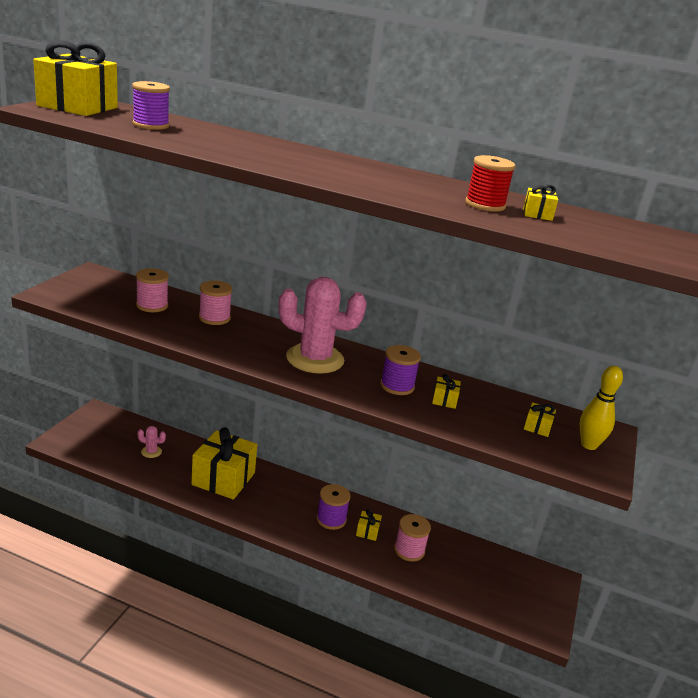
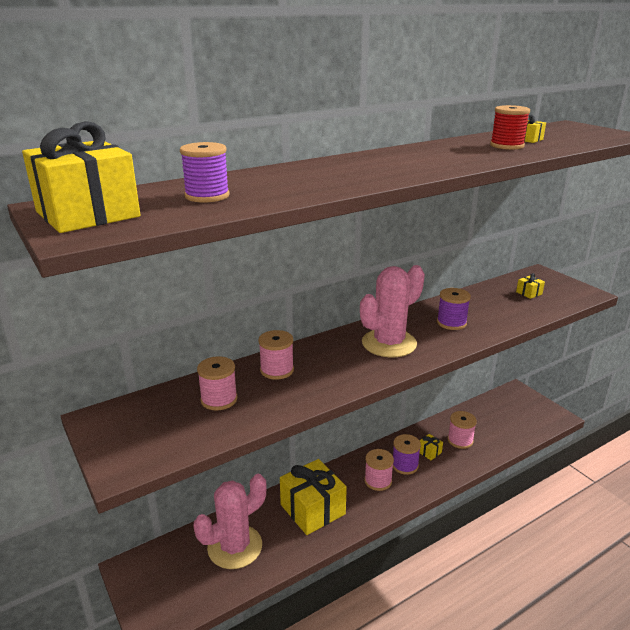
camera: 50 degrees left, 0 degrees up
pink cactus [137,426,166,458] -> pink cactus [193,474,266,569], size x2.41
yellow gift [432,374,461,409] -> none
yellow bowling pin [580,366,623,450] -> none
none -> pink spool [364,449,394,491]

